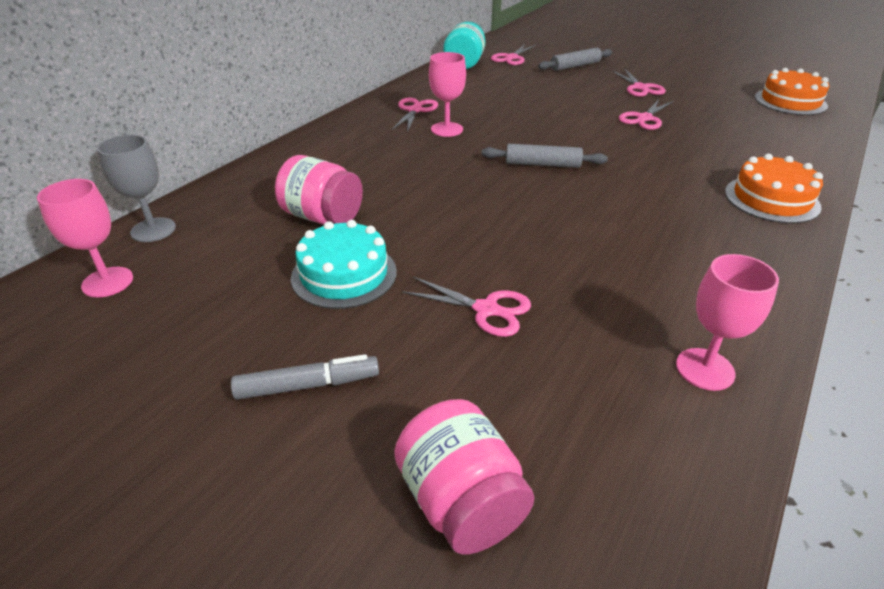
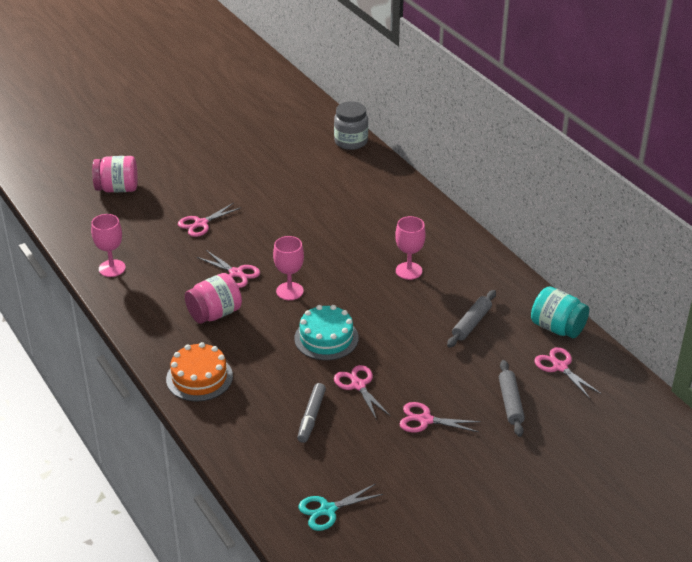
camera: 115 degrees right, 0 degrees up
pink goblet [37,179,133,298] -> pink goblet moved to [273,236,304,300]
grey goblet [97,135,176,242] -> grey jar [334,101,368,150]
grey marker [231,354,379,400] -> grey marker moved to [297,383,326,443]
pink jar [275,155,363,225] -> pink jar moved to [185,273,242,324]
turquoise cake [291,220,397,309] -> turquoise cake moved to [294,305,359,360]
pink scissors [391,98,438,133] -> pink scissors moved to [197,250,260,288]
grey rolling pin [482,144,608,168] -> grey rolling pin moved to [447,290,496,348]
orange cake [755,68,829,115] -> turquoise scissors [298,484,383,531]

